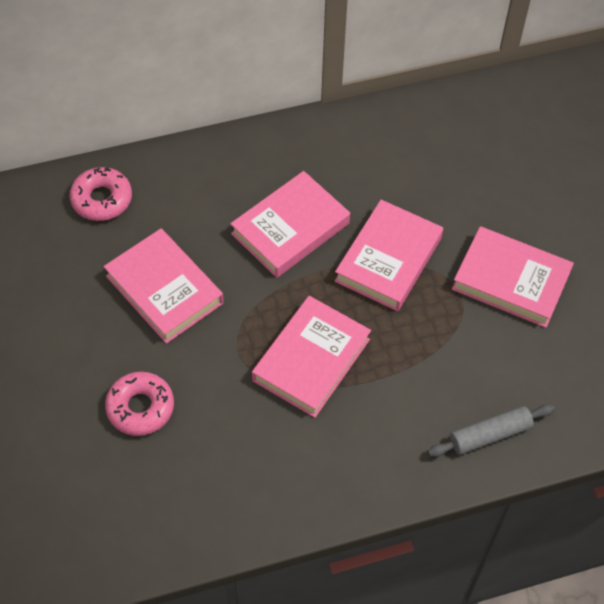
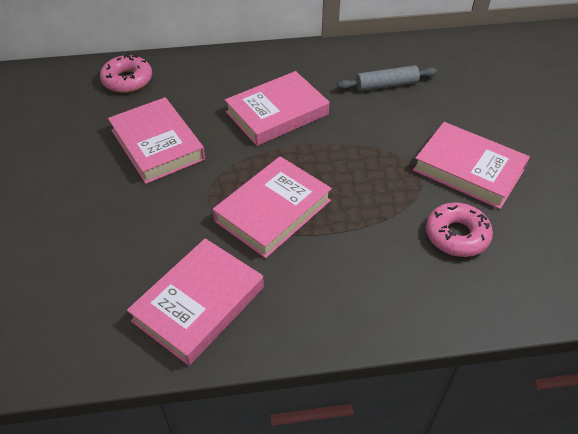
camera: 10 degrees right, 10 degrees down
pink donut [105,372,174,436] -> pink donut moved to [426,202,493,257]
pink book [335,200,443,311] -> pink book moved to [127,238,264,366]
grey rolling pin [428,404,555,457] -> grey rolling pin moved to [337,65,437,91]

